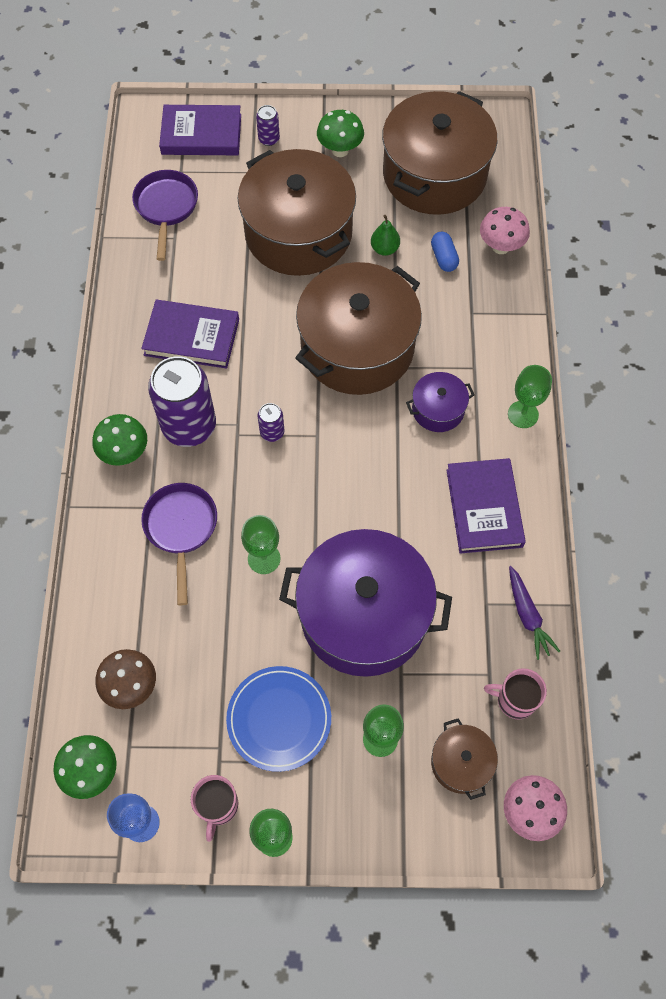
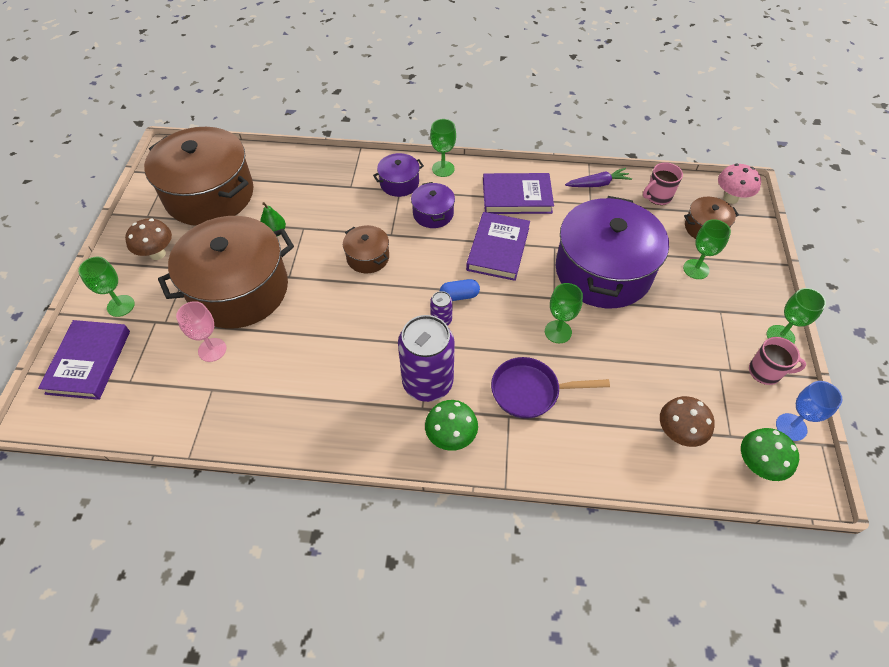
camera: 85 degrees left, 10 degrees down
purple pan [132,170,198,261] -> none
purple book [141,300,239,369] -> purple book moved to [466,212,530,281]
blue plate [226,666,331,772] -> none
purple can [256,105,280,146] -> green goblet [78,257,135,317]
brown pot [295,262,422,395] -> brown pot [343,225,389,273], size x0.45
green mushroom [317,110,364,157] -> brown mushroom [125,219,172,260]
blue capsule [431,232,459,272] -> blue capsule moved to [440,279,480,301]
pink mushroom [480,207,530,254] -> none
pink mug [484,668,547,719] -> pink mug turned 45 degrees clockwise [643,162,683,205]
none -> pink goblet [176,301,226,362]
none -> purple pot [373,153,424,197]

